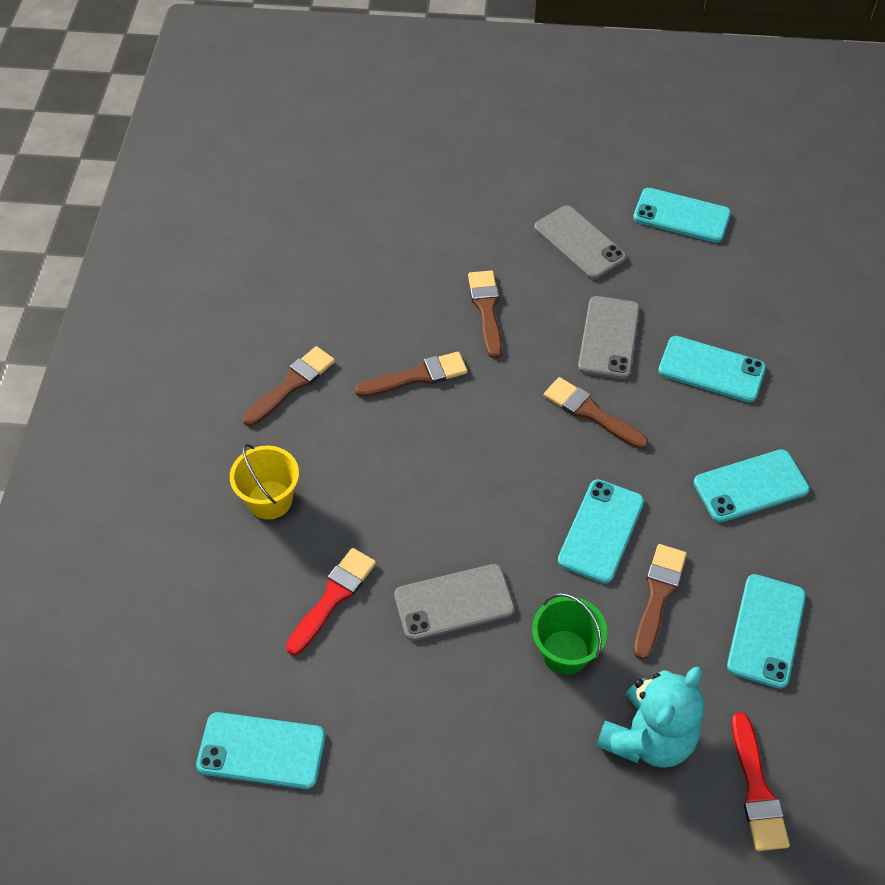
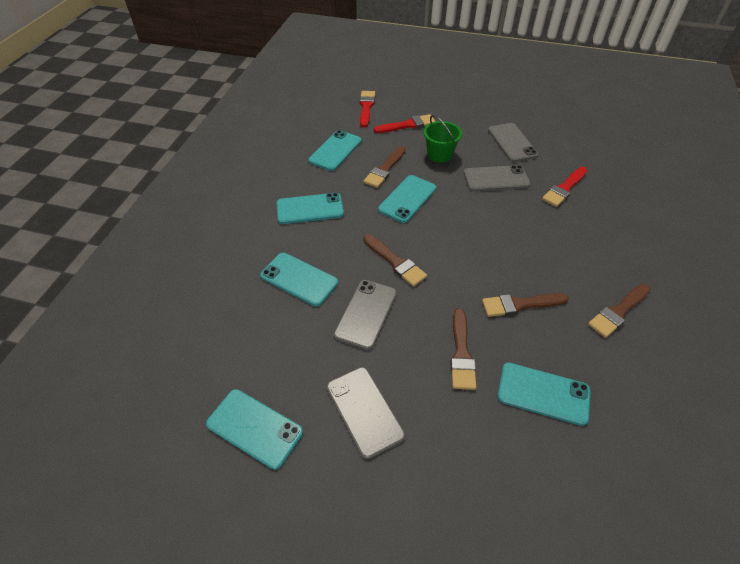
camera: 170 degrees left, 5 degrees down
turquoise phone [196,712,326,789] -> turquoise phone moved to [497,363,591,426]
yellow bucket [230,444,299,519] -> none
turquoise teddy bear [596,667,704,768] -> red brush [374,114,436,133]
none -> grey phone [488,123,538,162]

